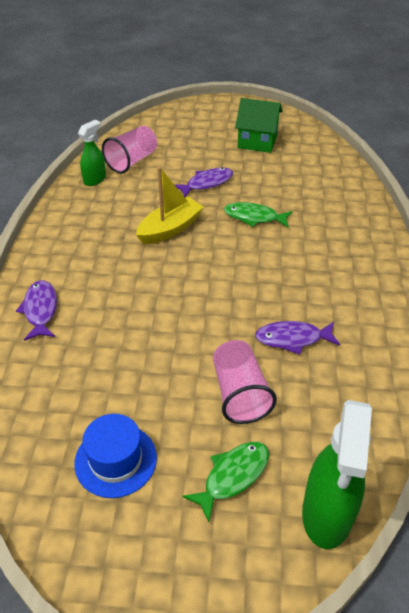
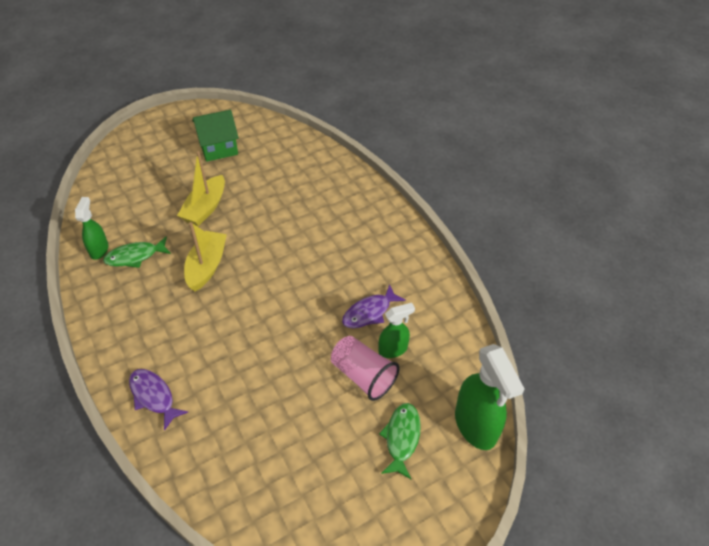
camera: 35 degrees left, 5 degrees up
blue hat [74,414,157,498] -> none
pink cup [102,126,157,174] -> none
purple fish [174,167,233,197] -> yellow boat [177,151,225,226]
green fish [224,202,293,228] -> green fish moved to [103,236,171,268]
none -> green spray bottle [378,303,415,358]

